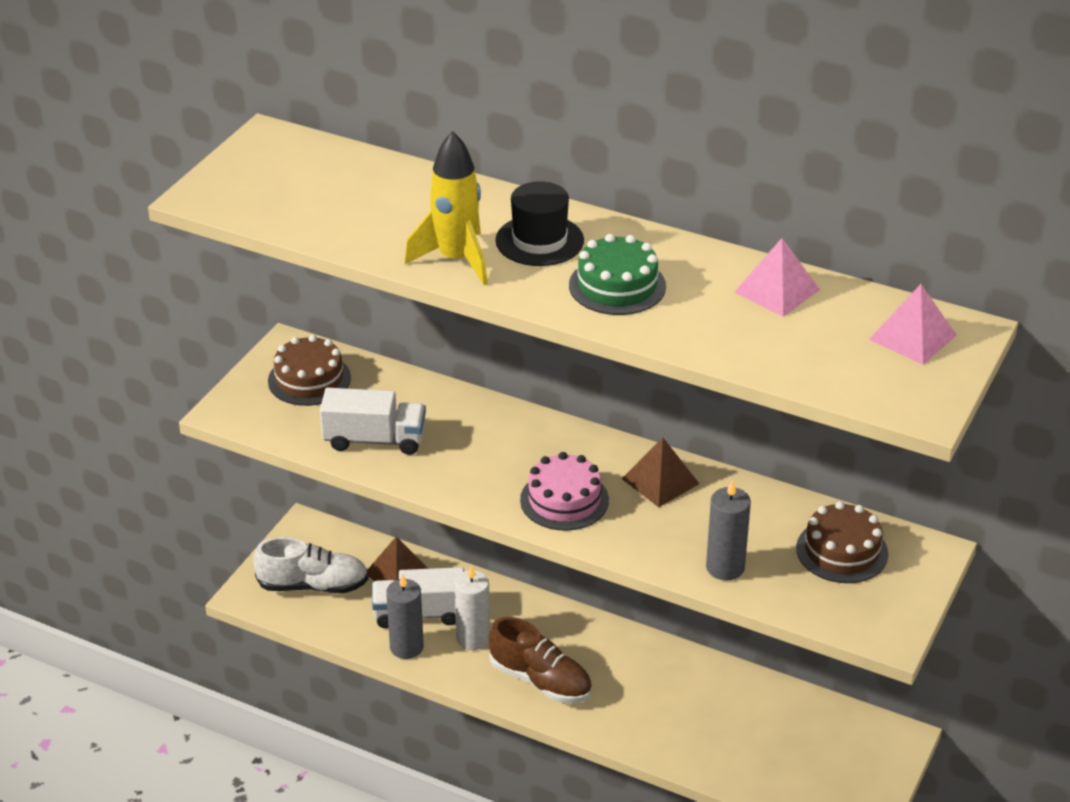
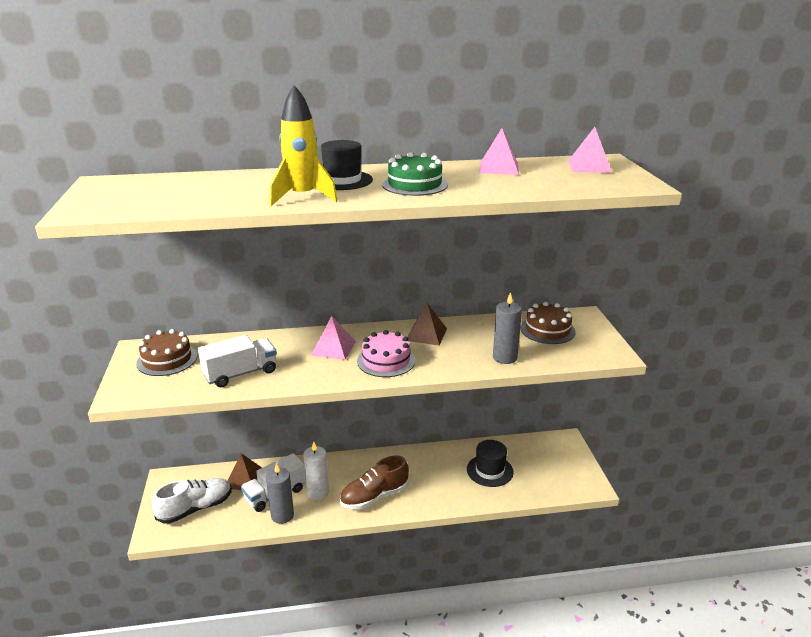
camera: 35 degrees left, 10 degrees down
brown shoe [489,617,592,703] -> brown shoe turned 150 degrees clockwise [340,456,409,509]
none -> pink pyramid [311,316,356,360]
none -> black hat [467,440,514,487]

